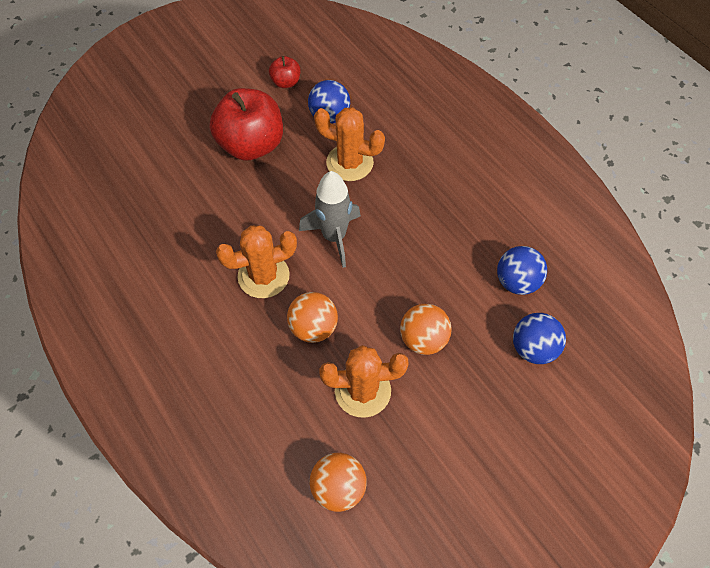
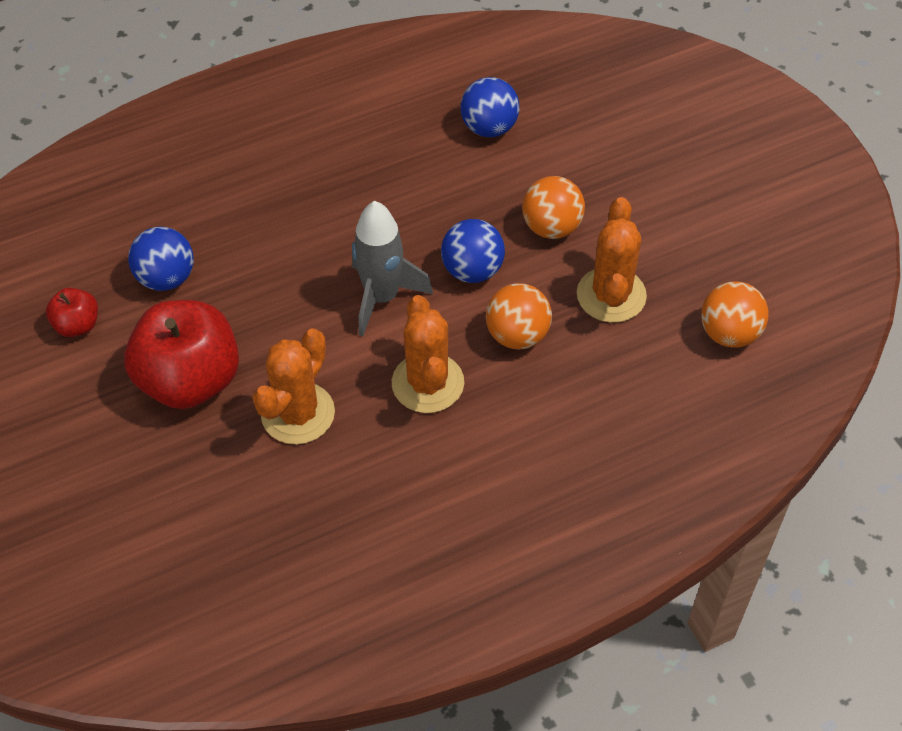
camera: 80 degrees left, 5 degrees down
orange cactus [314,107,385,181] -> orange cactus moved to [252,328,335,445]
blue ball [513,313,566,364] -> blue ball moved to [441,219,505,283]

